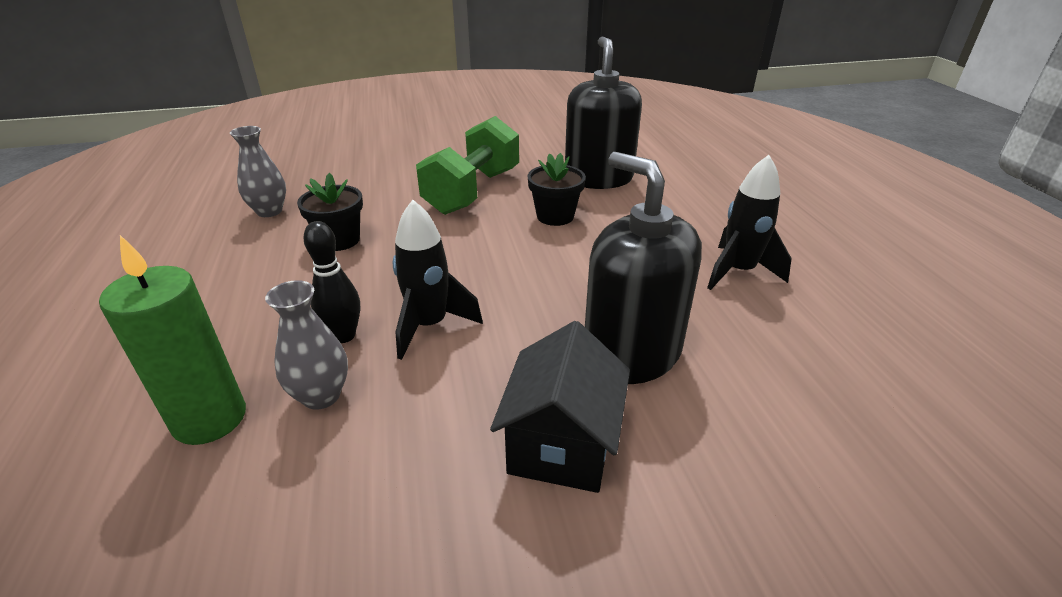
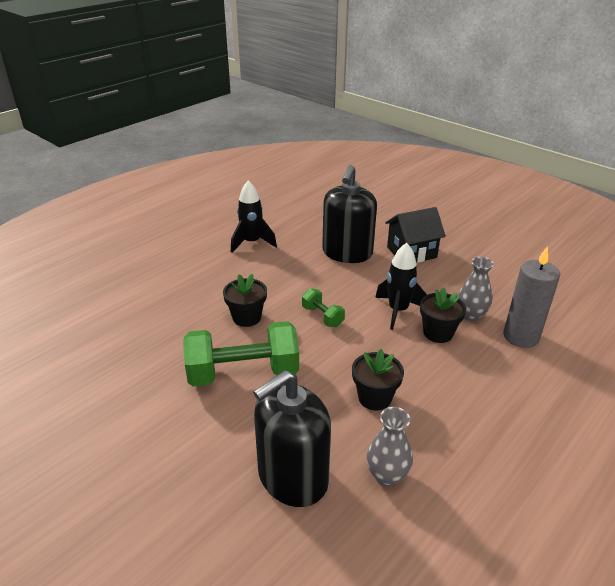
camera: 125 degrees left, 0 degrees up
green candle [99,235,246,445] -> grey candle [503,246,560,348]
black bowling pin [303,221,360,343] -> black flower pot [420,287,466,343]
black soap dispenser [565,36,642,189] -> black soap dispenser moved to [253,370,331,507]
none -> green dumbbell [302,288,345,327]

